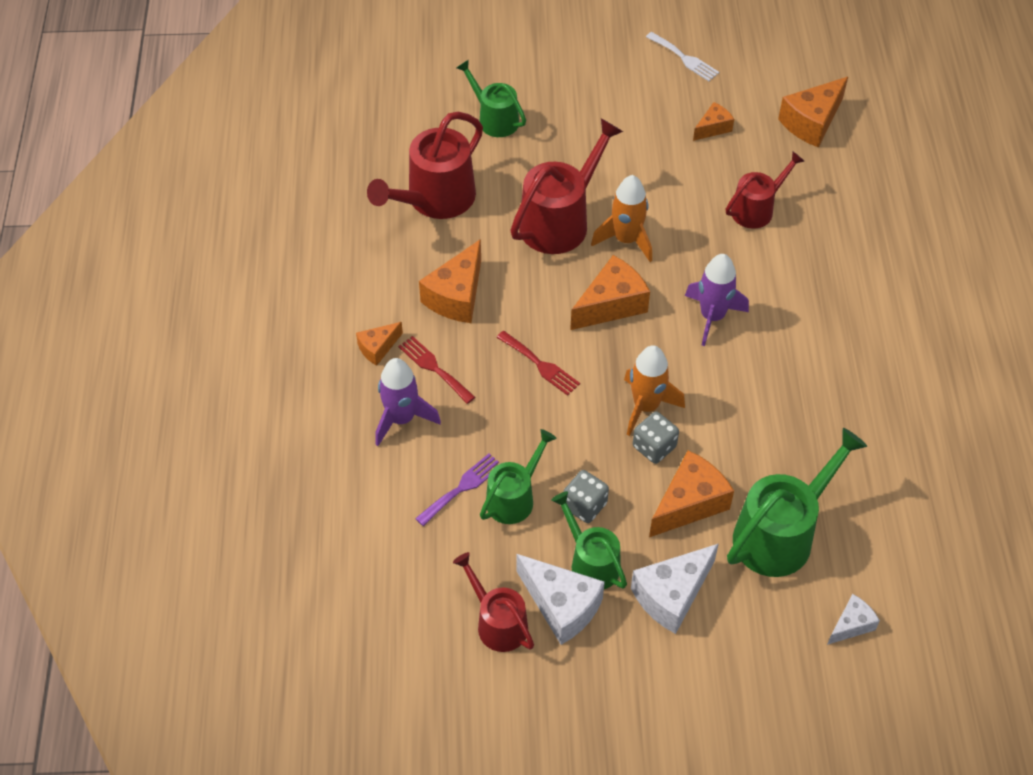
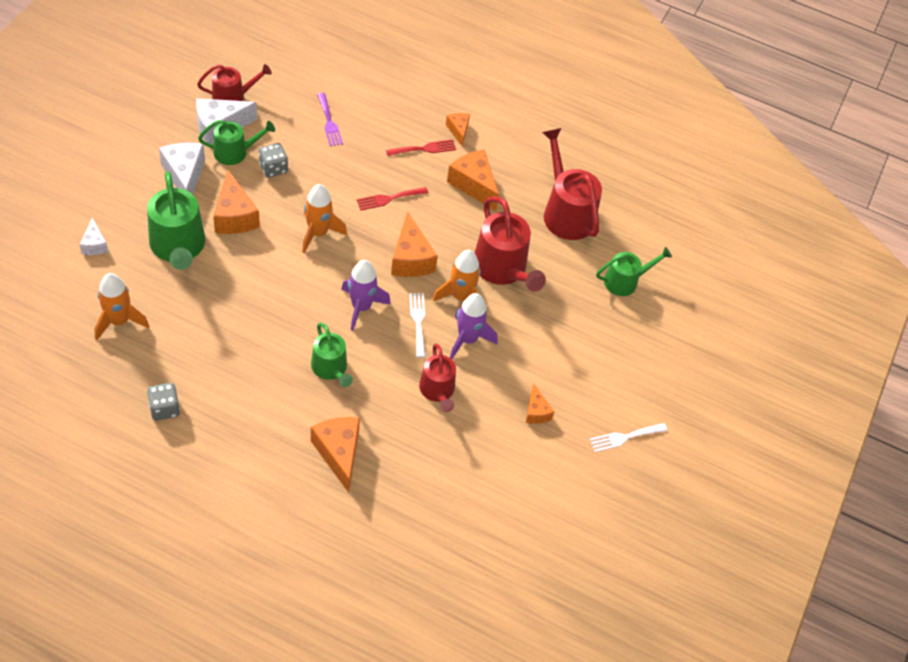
camera: 110 degrees right, 0 degrees up
purple rocket [375,358,441,446] -> purple rocket moved to [450,293,497,359]
green watering can [480,429,556,524] -> green watering can moved to [311,323,353,387]
grey dice [633,411,679,464] -> grey dice moved to [147,383,180,421]
orange cheese [778,77,848,147] -> orange cheese moved to [311,417,360,493]
none -> orange rocket [94,273,150,340]
none -> white fork [409,293,425,358]

